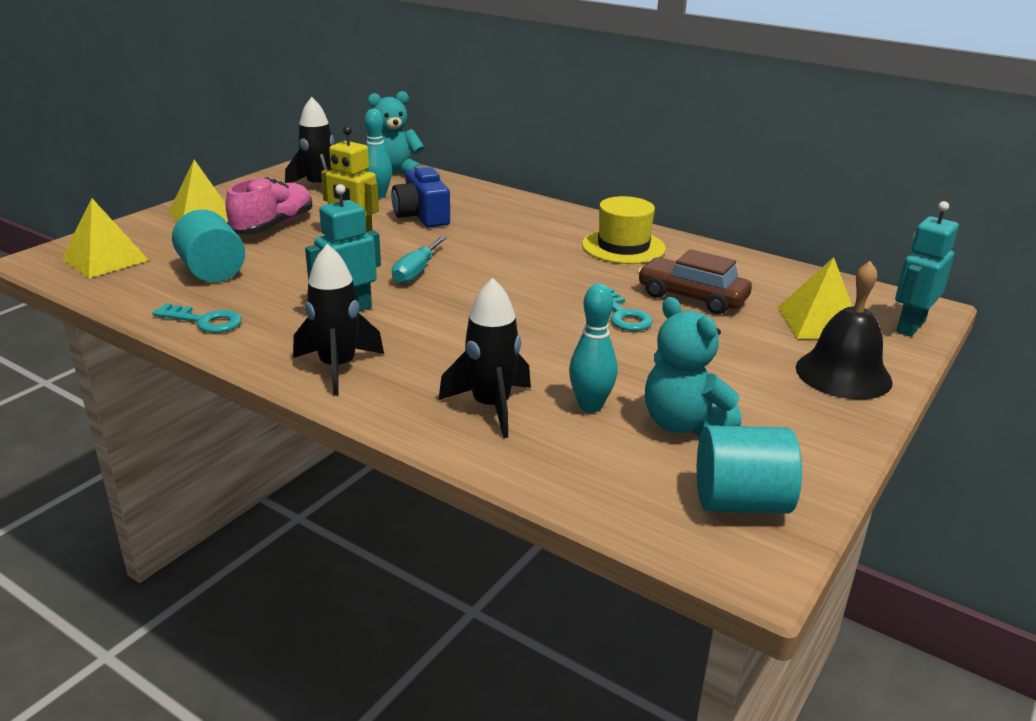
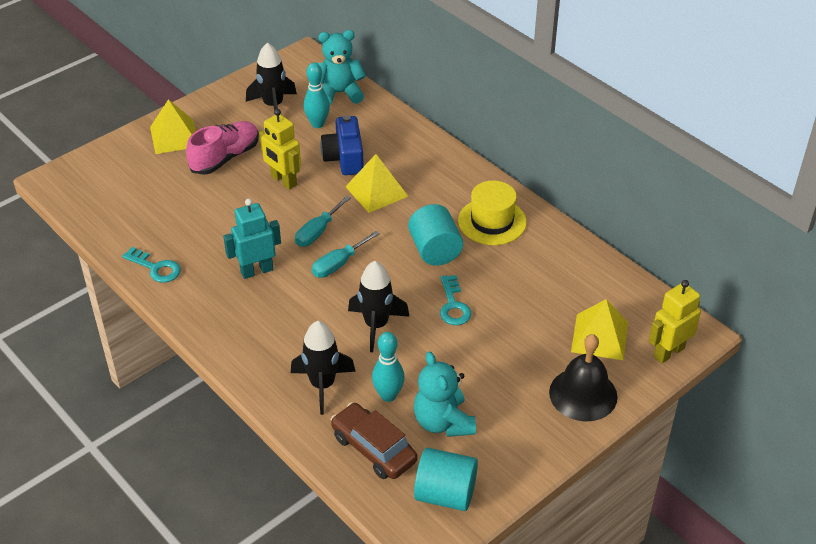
camera: 15 degrees right, 15 degrees up
yellow pyramid [62,198,149,278] -> yellow pyramid moved to [345,154,409,213]
turquoise cylinder [172,210,245,282] -> turquoise cylinder moved to [408,204,463,266]
black rocket [293,244,384,396] -> black rocket moved to [348,261,410,352]
brown car [638,249,752,314] -> brown car moved to [331,403,418,479]
turquoise robot [895,201,959,336] -> yellow robot [649,280,701,363]
none -> turquoise screwdriver [312,231,380,278]

